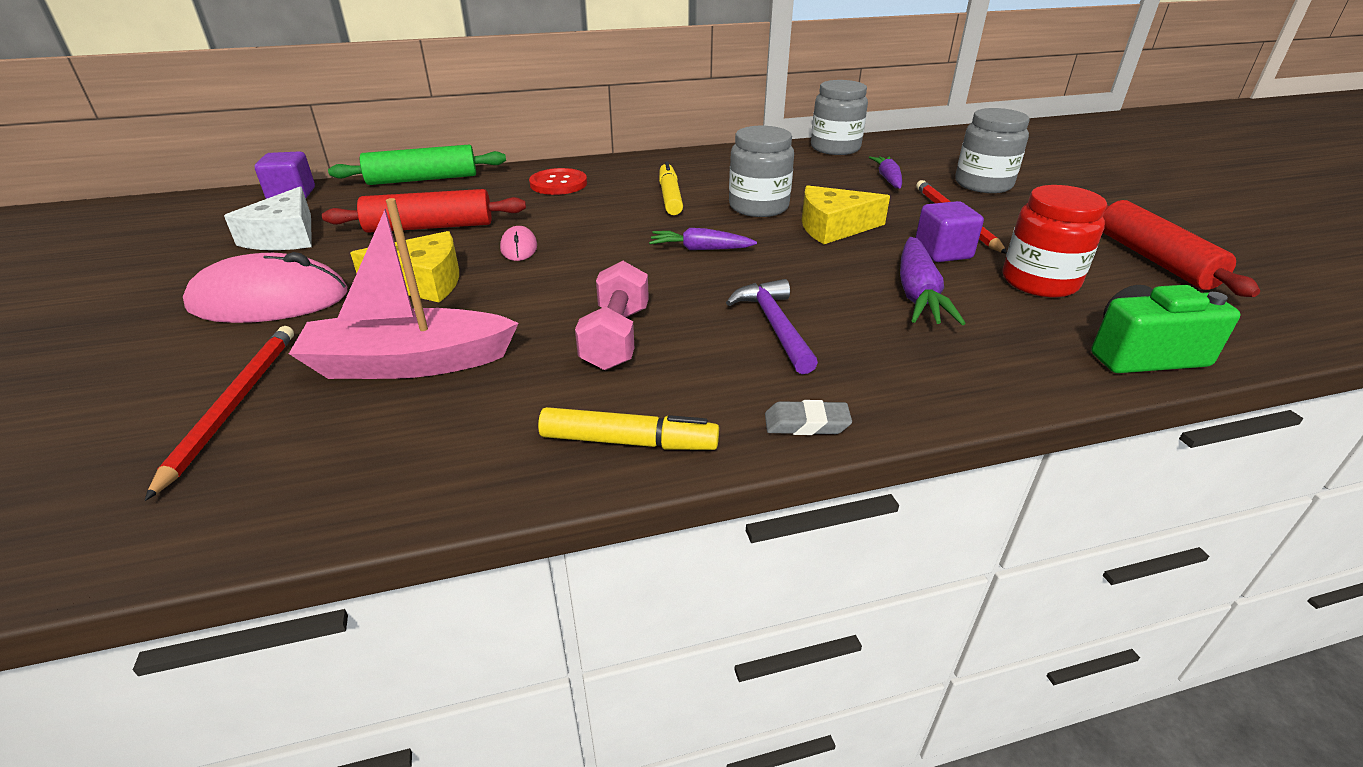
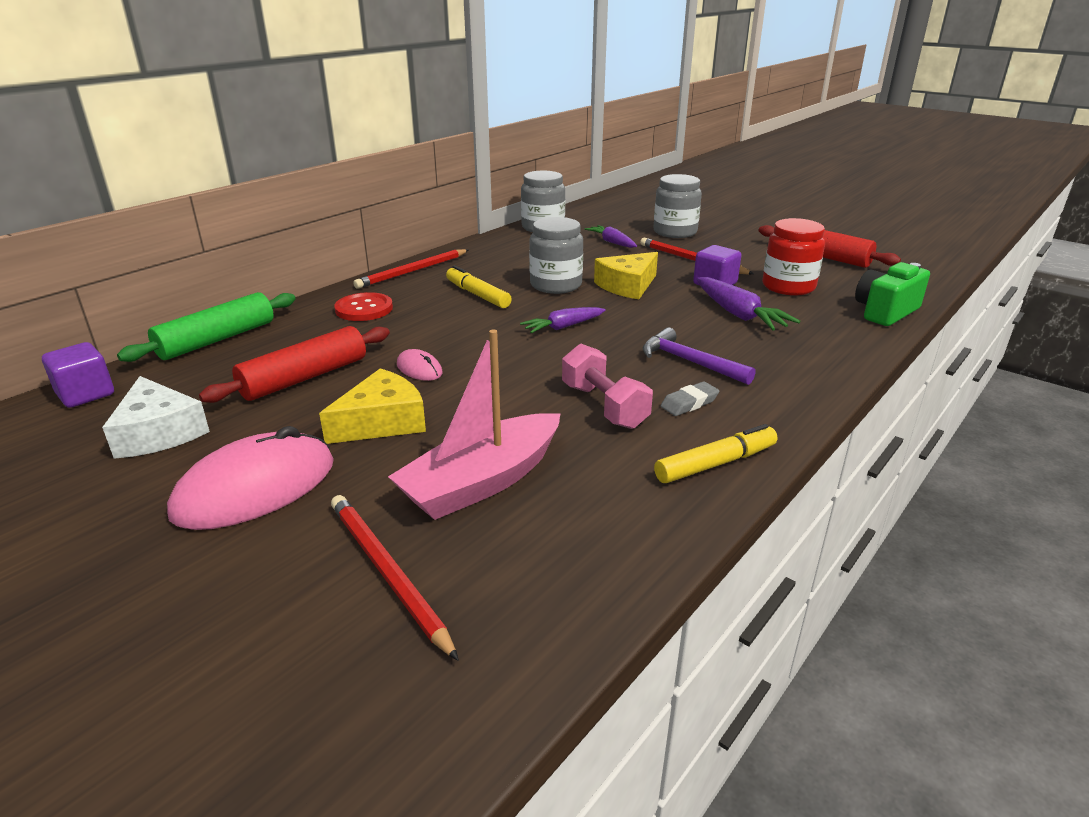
camera: 35 degrees left, 5 degrees down
grey eraser [765,400,852,435] -> grey eraser moved to [660,381,719,416]
none -> red pencil [353,249,468,289]

